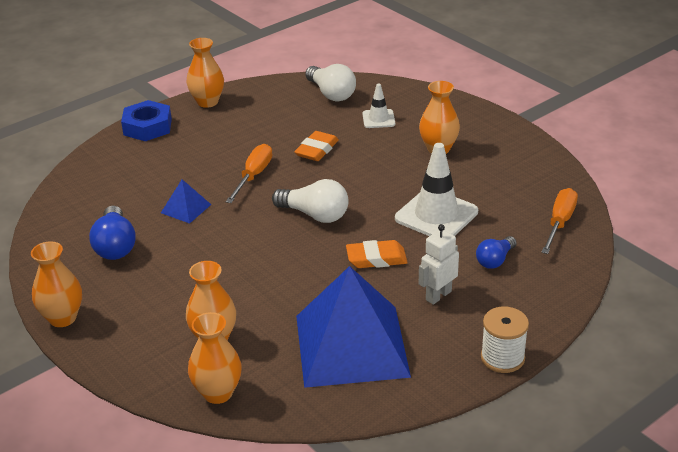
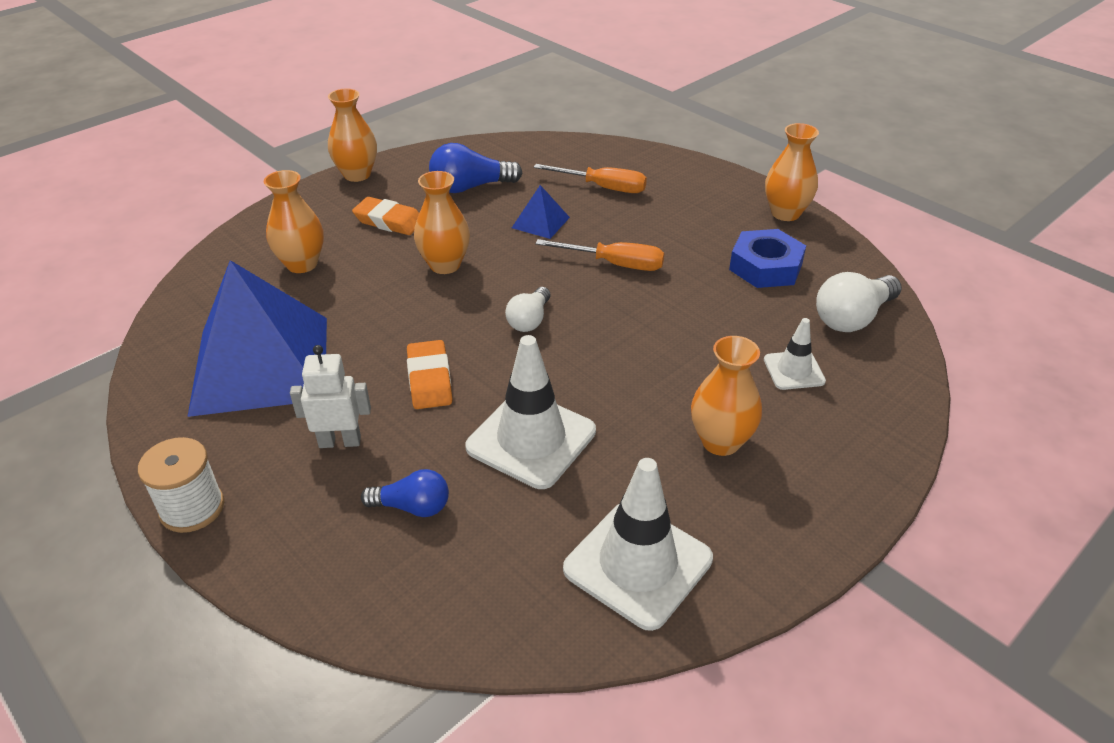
camera: 85 degrees right, 5 degrees up
blue nut [121,100,172,141] -> blue nut moved to [729,229,806,288]
orange vase [188,312,242,404] -> orange vase moved to [414,171,470,274]
white light bulb [272,179,348,223] -> white light bulb [505,287,551,332], size x0.64
orange eraser [294,131,339,161] -> orange eraser moved to [352,197,419,235]
white robot [419,224,459,305] -> white robot turned 45 degrees counterclockwise [290,345,371,448]
blue light bulb [476,236,517,269] -> blue light bulb turned 150 degrees clockwise [361,469,449,517]
orange screwdriver [541,188,578,254] -> orange screwdriver moved to [534,164,647,193]
none -> white traffic cone [563,458,713,631]

